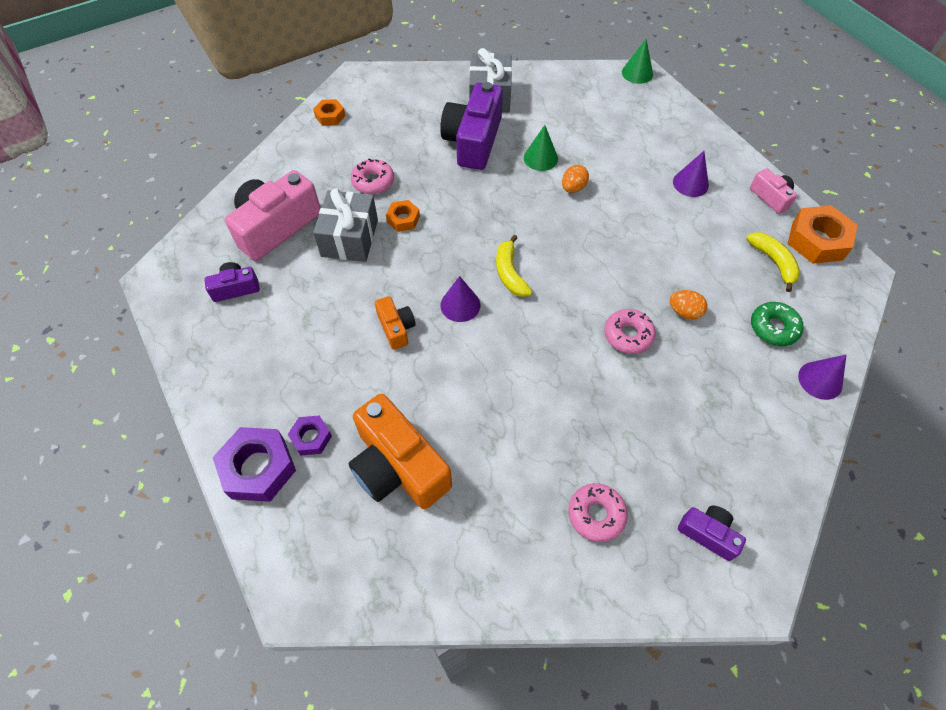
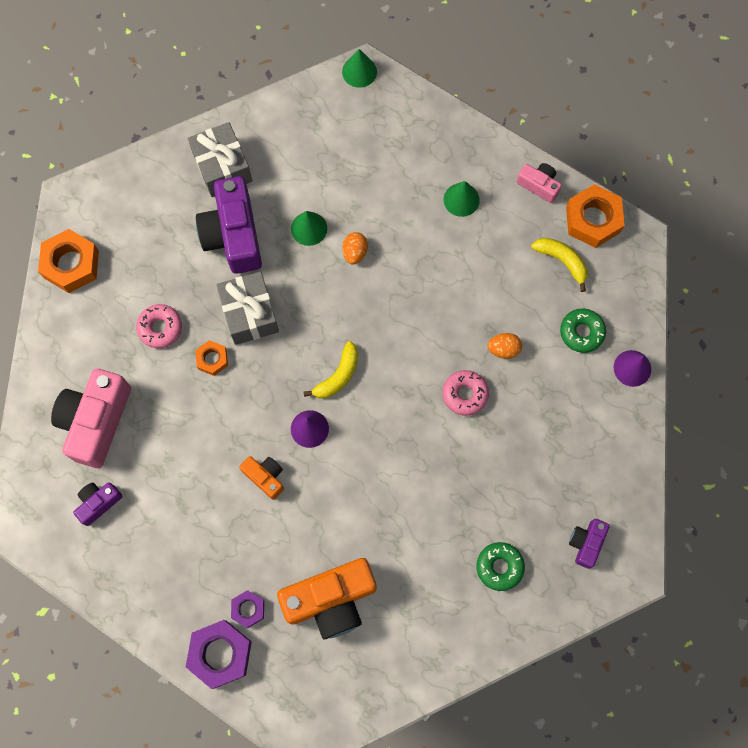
camera: 25 degrees left, 15 degrees up
orange nut [313,99,345,126] -> orange nut [38,229,99,293], size x1.81
grey gift [313,188,378,262] -> grey gift moved to [216,272,279,345]
orange camera [348,394,452,509] -> orange camera turned 45 degrees counterclockwise [277,558,377,639]
yellow banana [496,235,532,297] -> yellow banana turned 105 degrees counterclockwise [303,341,358,398]
pink donut [568,483,628,542] -> green donut [476,542,525,591]
purple cone [673,151,709,197] -> green cone [443,181,480,217]
purple camera [678,505,746,561] -> purple camera turned 75 degrees counterclockwise [569,519,610,569]

